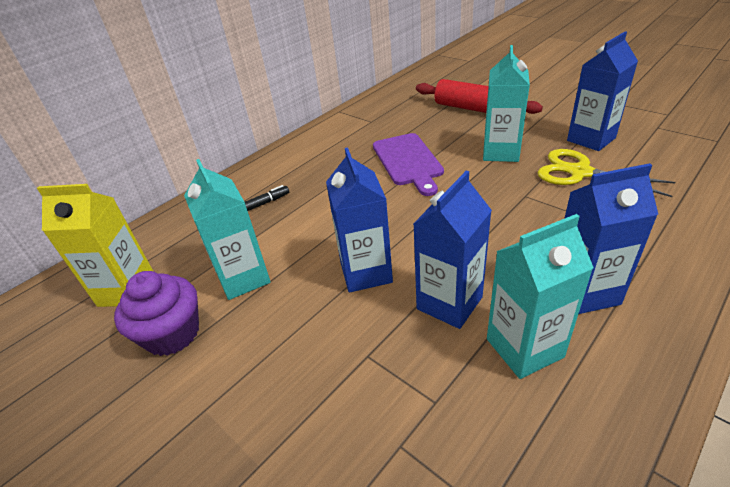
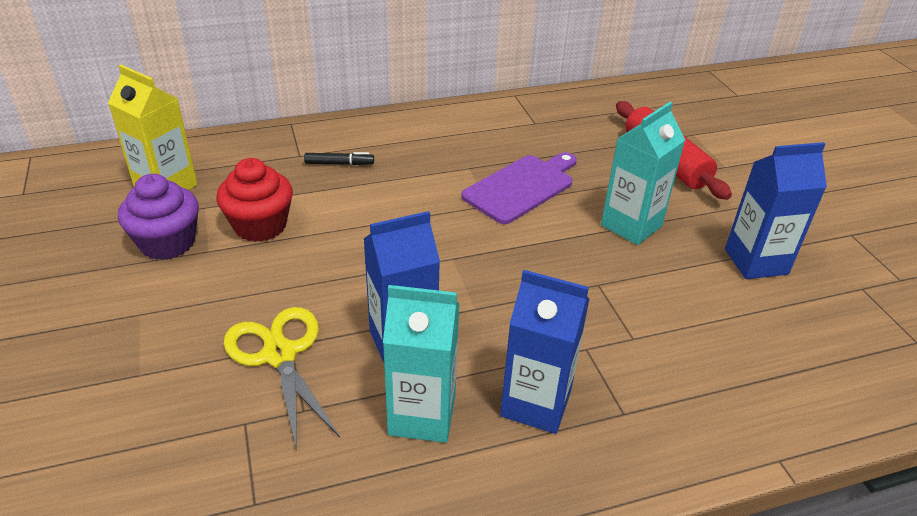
camera: 25 degrees right, 0 degrees up
turquoise carton [184,159,271,300] -> red cupcake [216,158,293,242]
blue carton [326,147,393,293] -> none
purple cutting board [373,133,444,196] -> purple cutting board turned 150 degrees counterclockwise [461,152,577,224]
yellow scissors [537,149,676,197] -> yellow scissors moved to [224,307,340,450]

